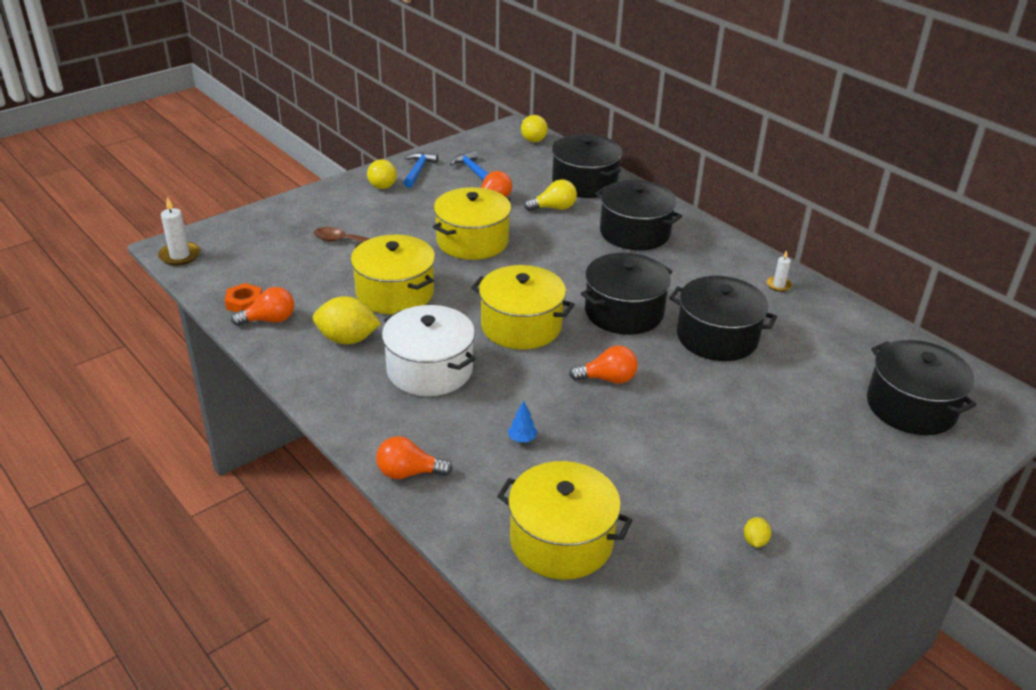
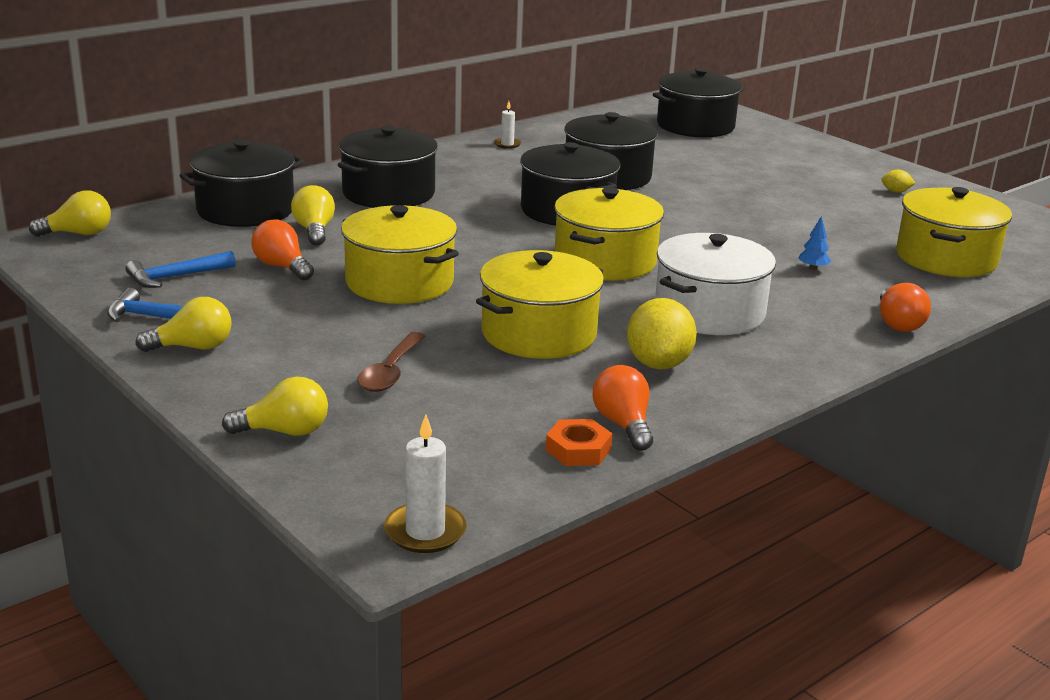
camera: 90 degrees left, 10 degrees down
orange light bulb [569,346,638,384] -> none
none -> yellow light bulb [222,377,328,436]

